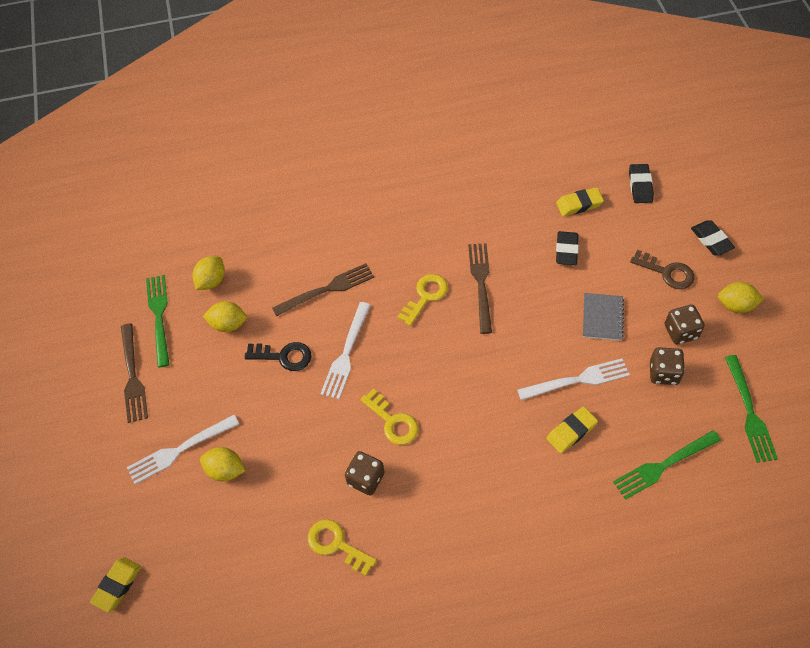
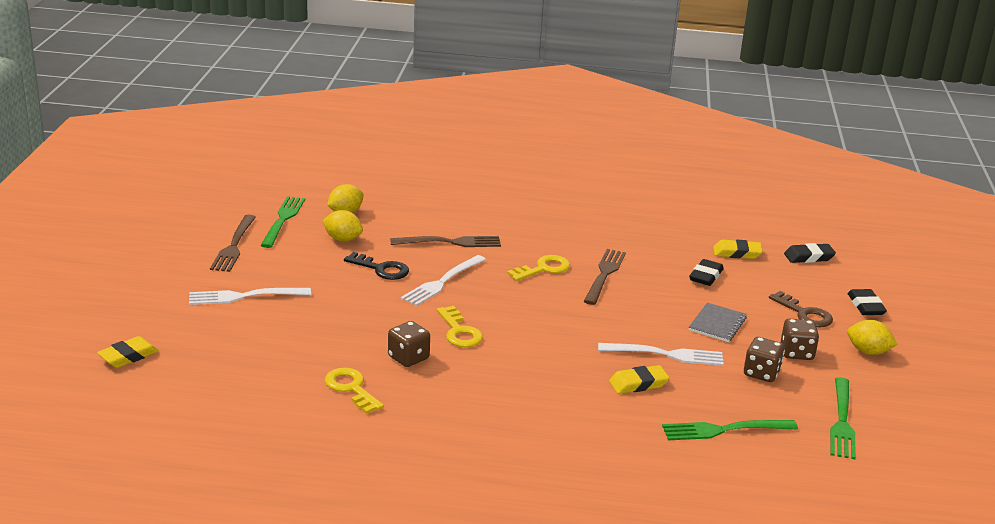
camera: 15 degrees right, 30 degrees down
yellow lemon [200,447,245,482] -> none
black eraser [629,164,654,203] -> black eraser turned 60 degrees clockwise [784,243,836,263]

